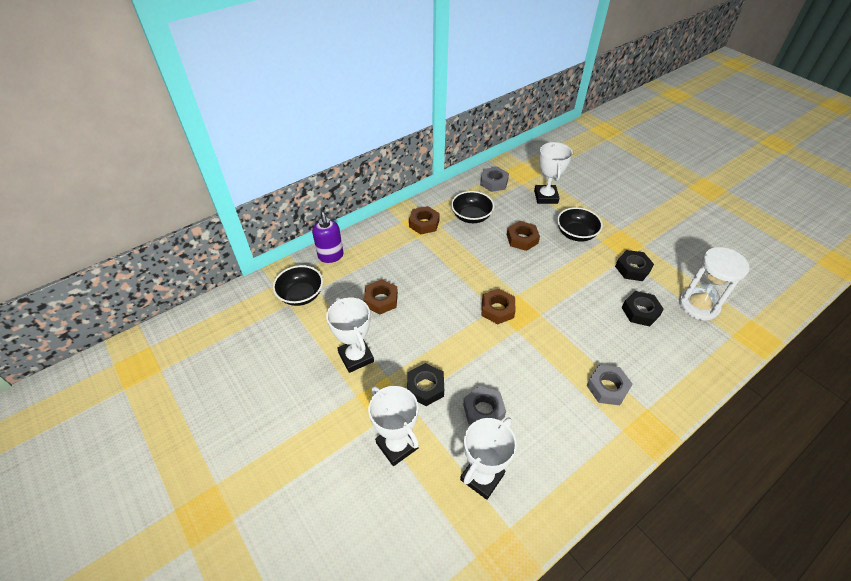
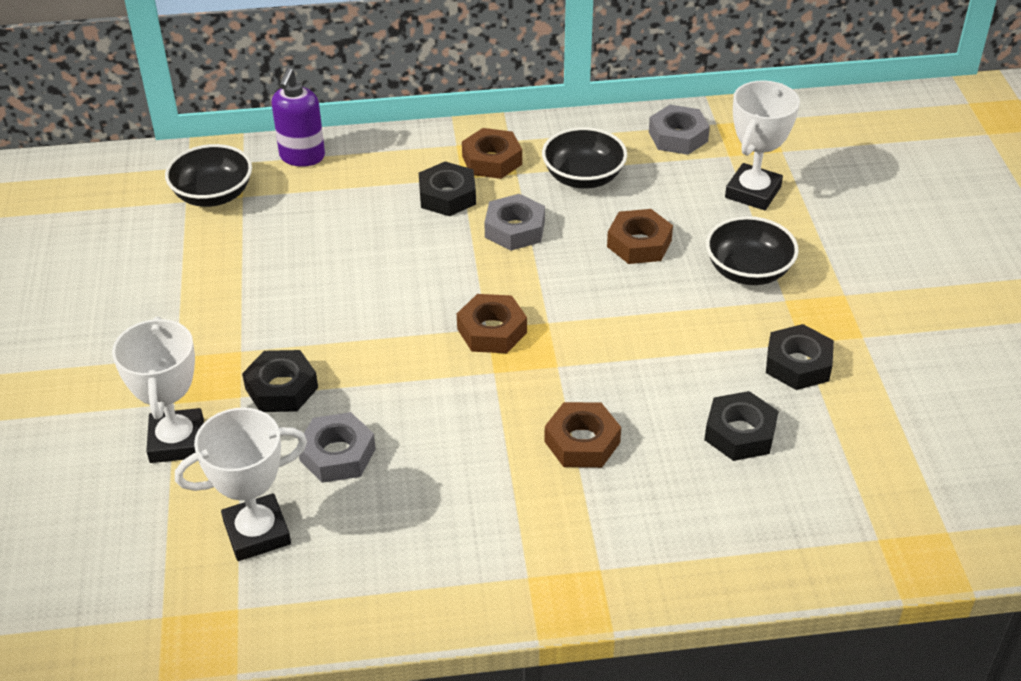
camera: 30 degrees right, 5 degrees down
white trophy [326,297,374,373] -> none
brown nut [364,279,398,315] -> brown nut moved to [544,402,621,468]
grey nut [586,365,633,405] -> grey nut moved to [484,194,545,251]
white hourglass [679,247,750,321] -> none
none -> black nut [419,162,476,216]

